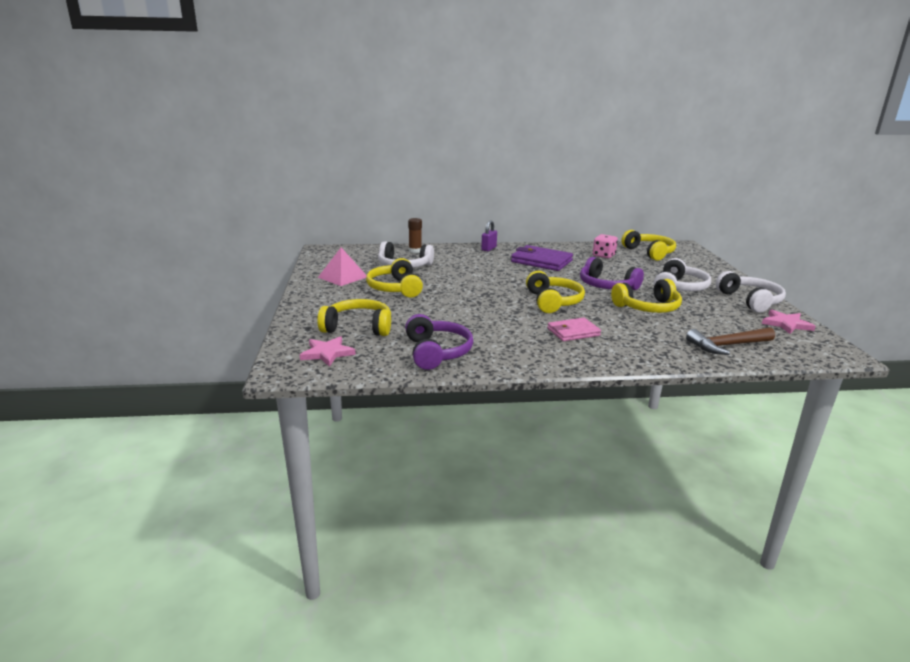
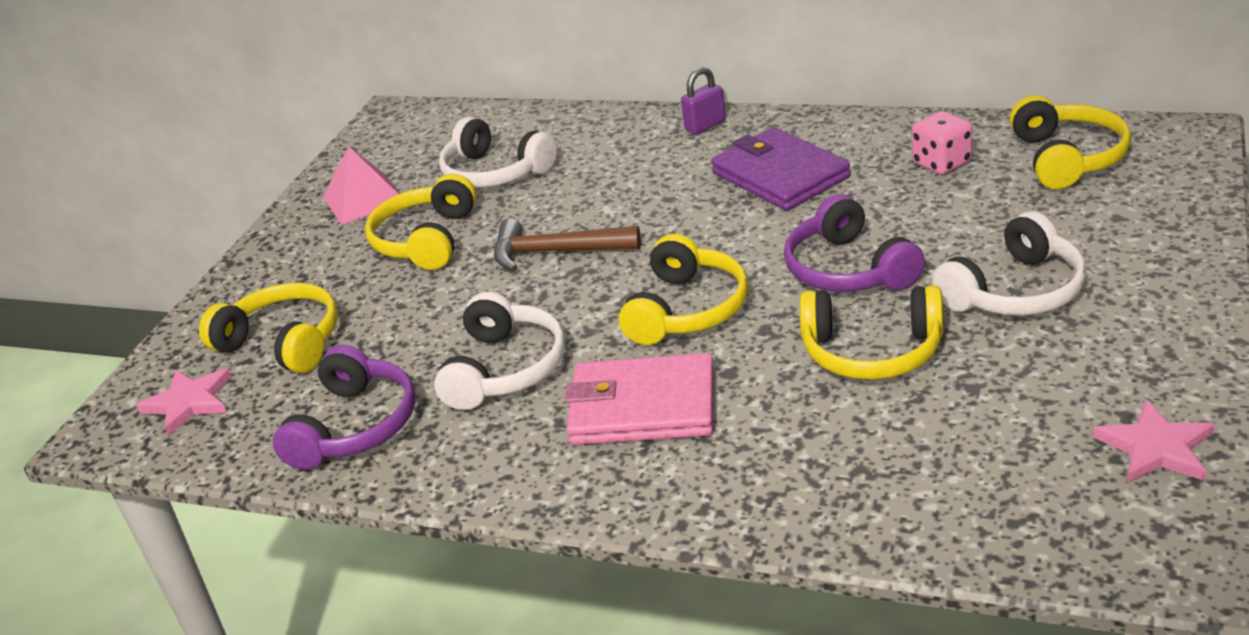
camera: 30 degrees right, 10 degrees up
brown glue stick [408,218,422,253] -> none
pink wallet [547,317,601,341] -> pink wallet [565,353,714,445], size x1.58
brown hammer [686,327,775,355] -> brown hammer moved to [494,218,641,271]
white headphones [716,271,786,312] -> white headphones moved to [434,292,565,410]

